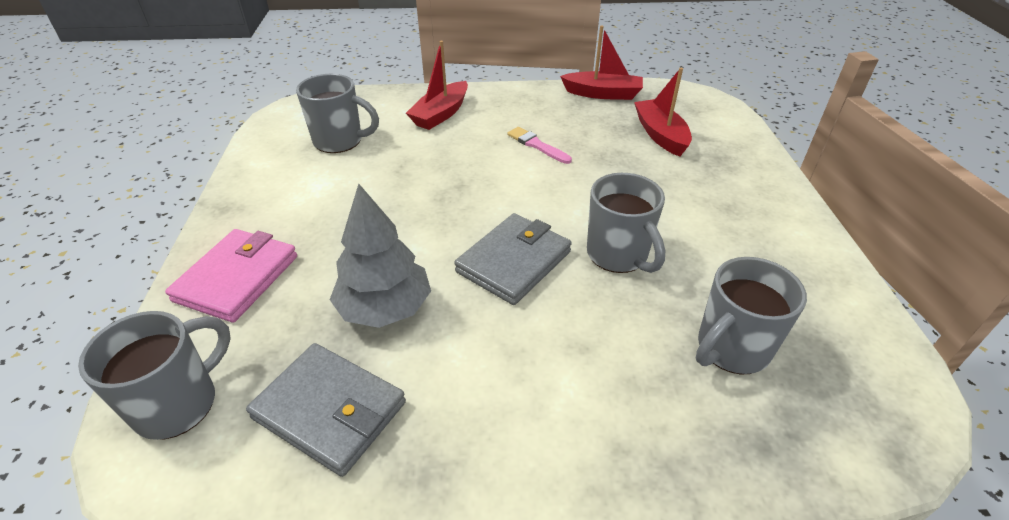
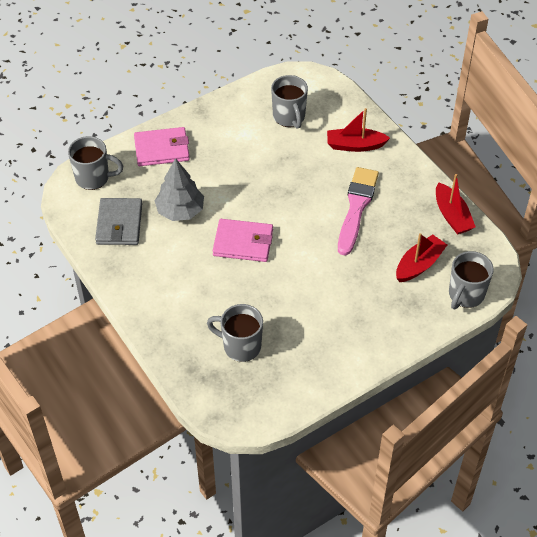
camera: 60 degrees right, 10 degrees up
grey wallet [454,213,572,305] -> pink wallet [213,219,273,262]
pink brush [507,127,572,164] -> pink brush [338,167,379,255], size x1.99
grey mug [587,173,665,273] -> grey mug moved to [449,251,494,309]

